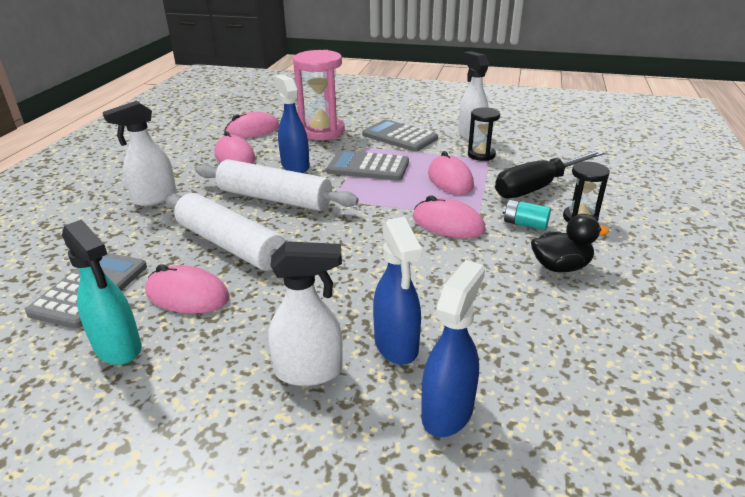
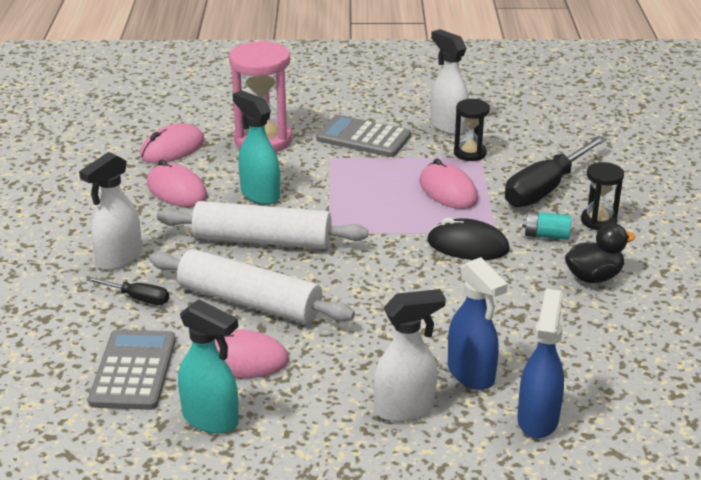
camera: 15 degrees left, 0 degrees up
blue spray bottle [274,74,310,173] -> turquoise spray bottle [233,90,280,205]
grey calculator [327,150,409,181] -> none
pink mouse [413,196,486,238] -> black mouse [427,218,510,260]
none -> black screwdriver [86,277,169,305]

